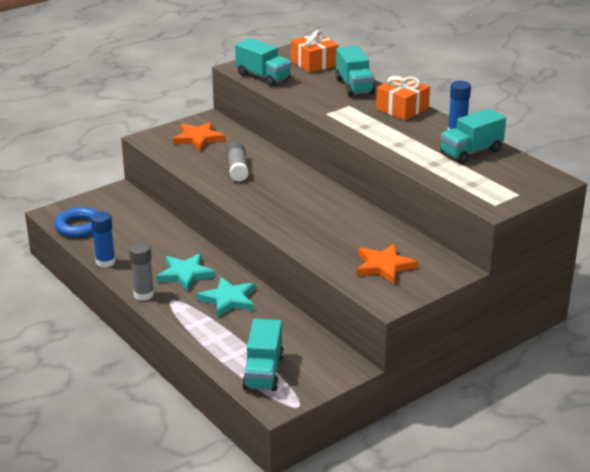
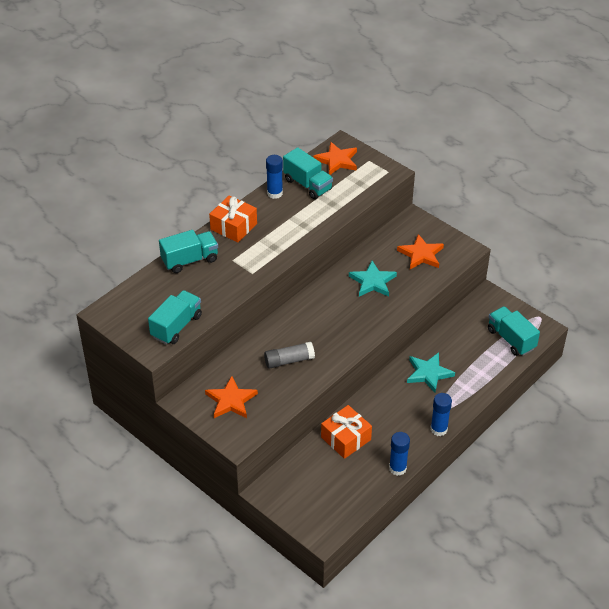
camera: 100 degrees left, 15 degrees up
blue ring [54,207,98,238] -> none
grey glue stick [129,242,154,301] -> blue glue stick [431,393,452,436]
turquoise star [156,254,216,291] -> turquoise star moved to [349,261,397,297]
turquoise truck [242,319,284,391] -> turquoise truck turned 120 degrees counterclockwise [488,306,540,356]
orange gift [291,30,339,73] -> orange gift moved to [321,405,372,459]
none -> orange star [313,142,357,175]

